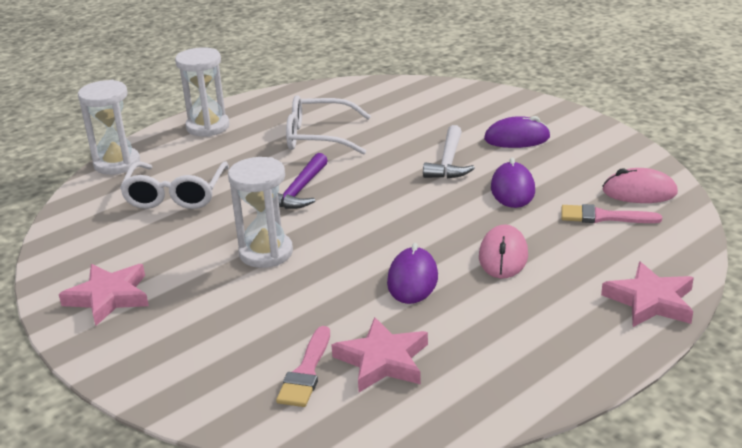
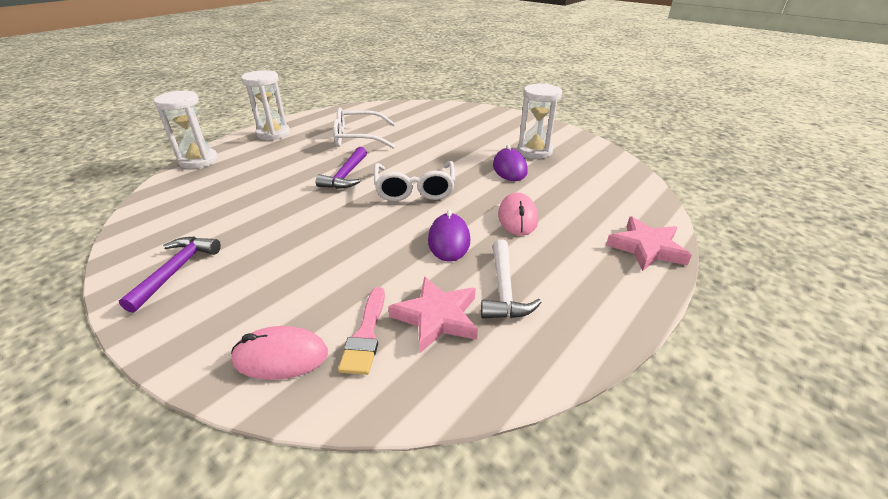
camera: 10 degrees left, 5 degrees up
pink star [59,264,149,326] -> purple hammer [119,237,221,313]
white glasses [120,162,229,209] -> white glasses moved to [374,161,455,201]
white hourglass [228,157,293,268] -> white hourglass moved to [517,84,562,159]
white hammer [423,125,475,178] -> white hammer moved to [481,239,542,319]
purple mouse [484,116,550,148] -> none
pink brush [561,204,662,223] -> none
pink mouse [602,168,678,203] -> pink mouse moved to [231,326,328,380]

